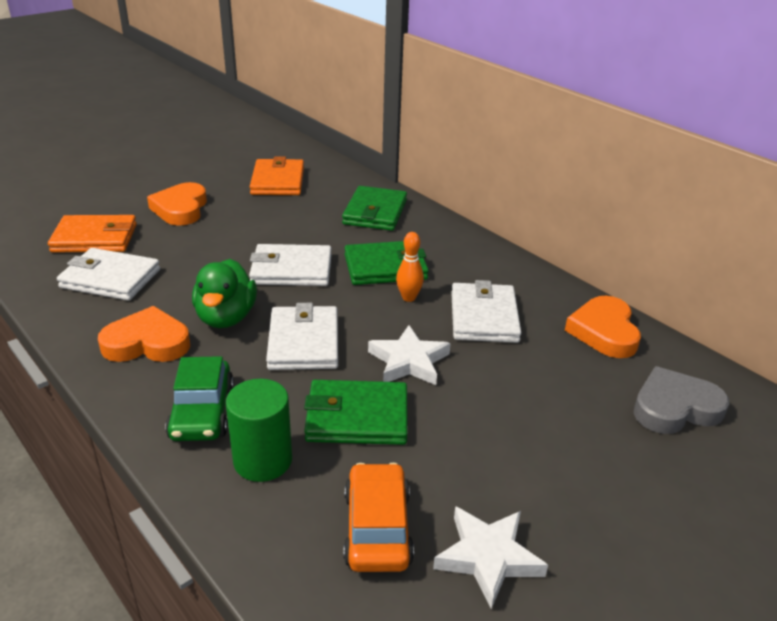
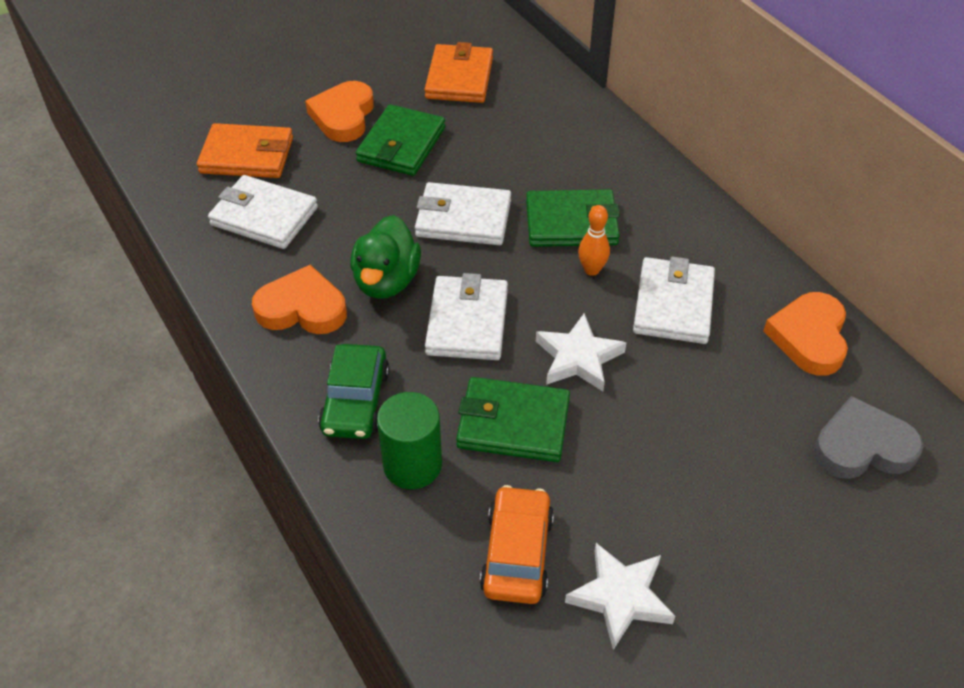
camera: 10 degrees right, 15 degrees up
green wallet [342,186,407,231] -> green wallet moved to [356,104,445,176]

